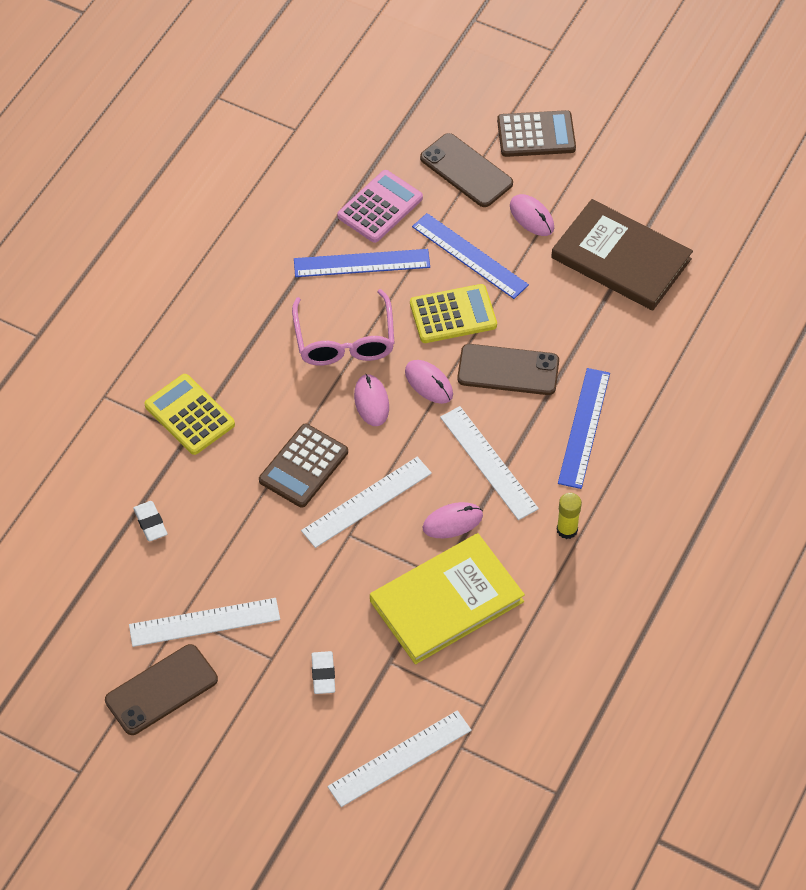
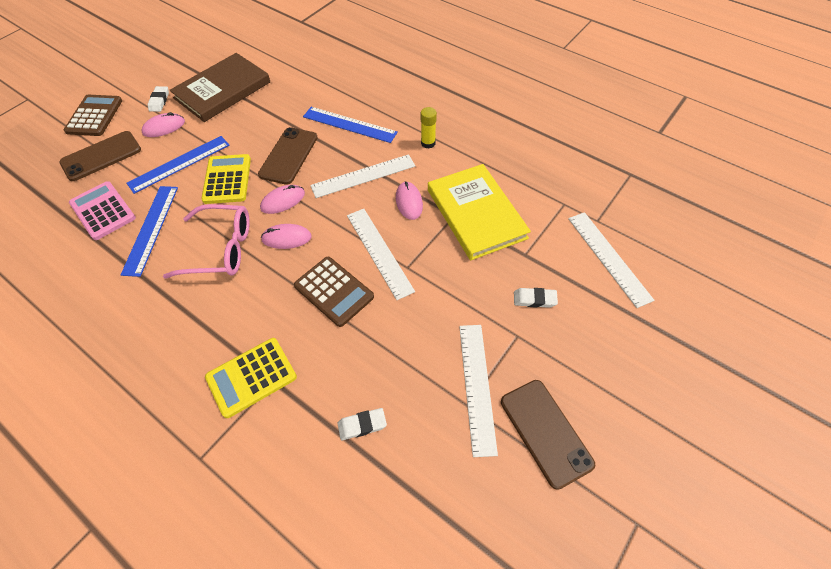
camera: 80 degrees left, 0 degrees up
none -> white eraser [148,86,169,112]

